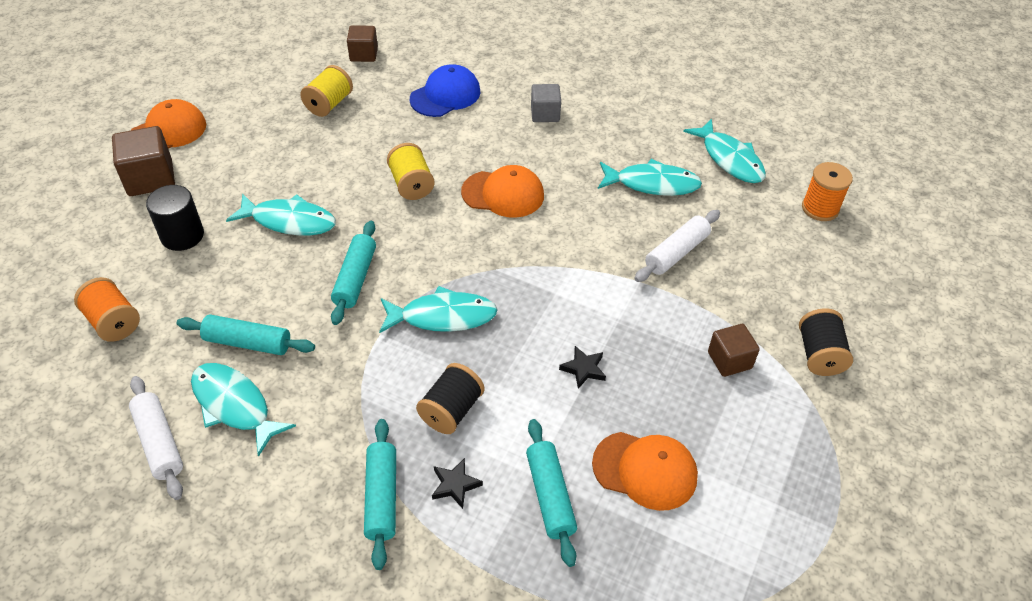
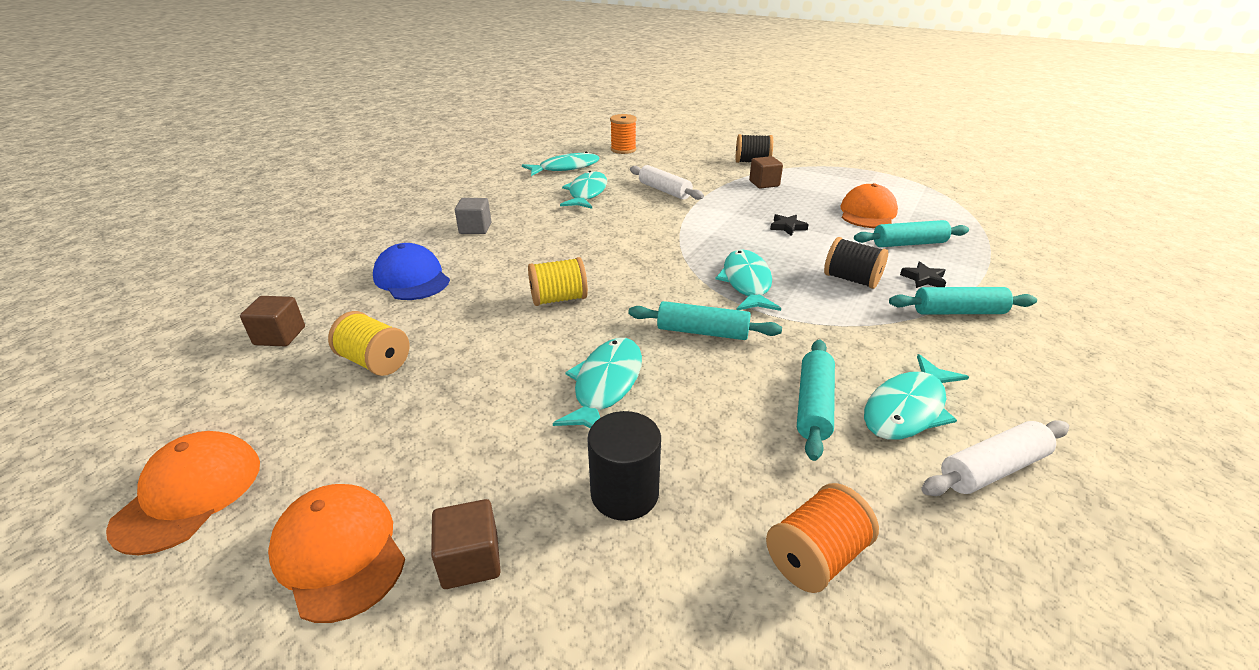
camera: 85 degrees left, 15 degrees down
brown cube [112,126,175,196] -> brown cube [431,499,501,589], size x0.64
orange cap [461,165,544,218] -> orange cap moved to [106,431,260,555]

